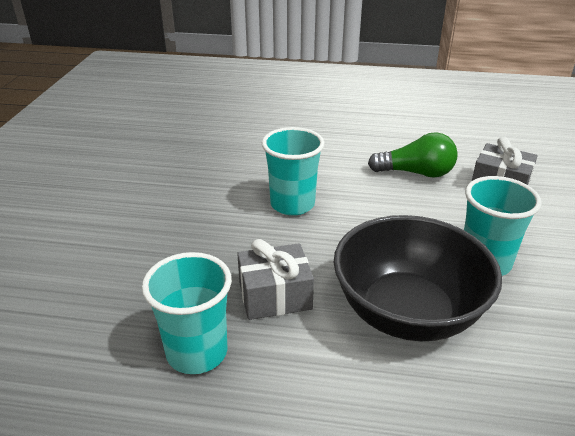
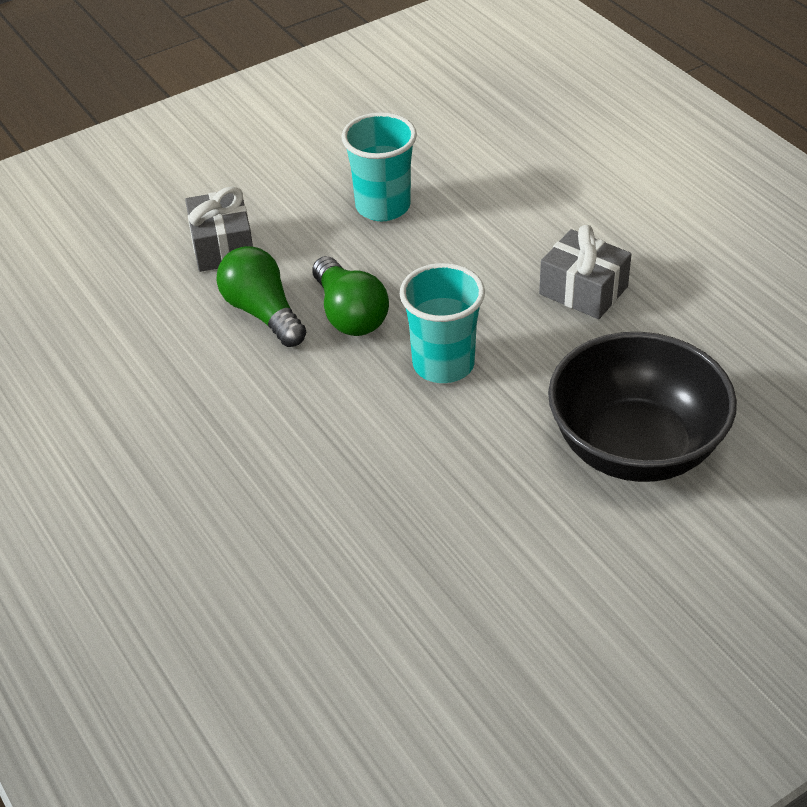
camera: 130 degrees left, 10 degrees up
turquoise cup [142,252,232,374] -> none
black bowl [334,215,502,341] -> black bowl moved to [548,332,737,482]
none -> green light bulb [312,256,389,336]

